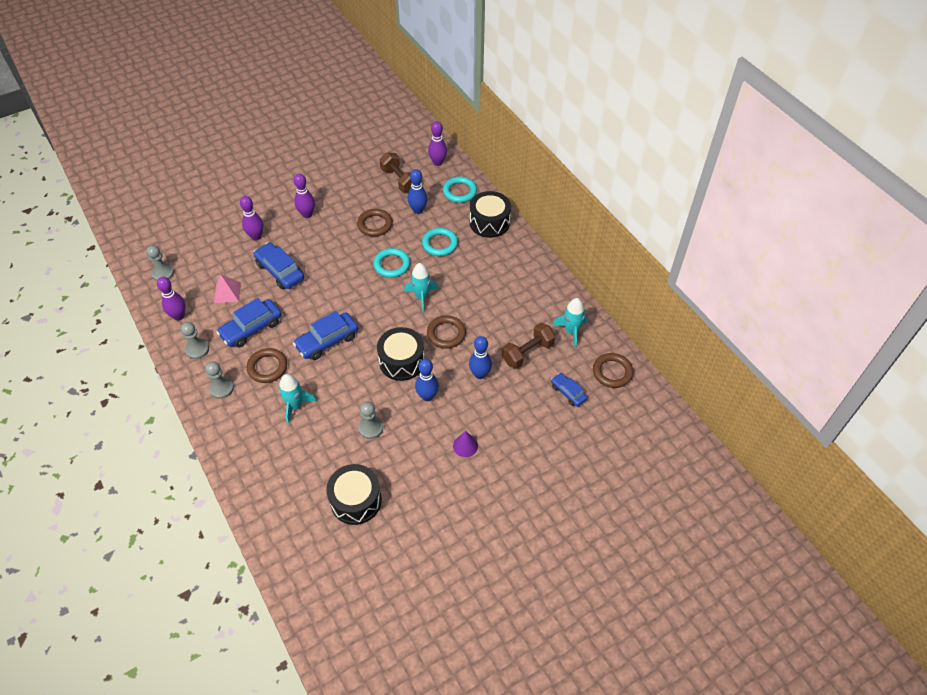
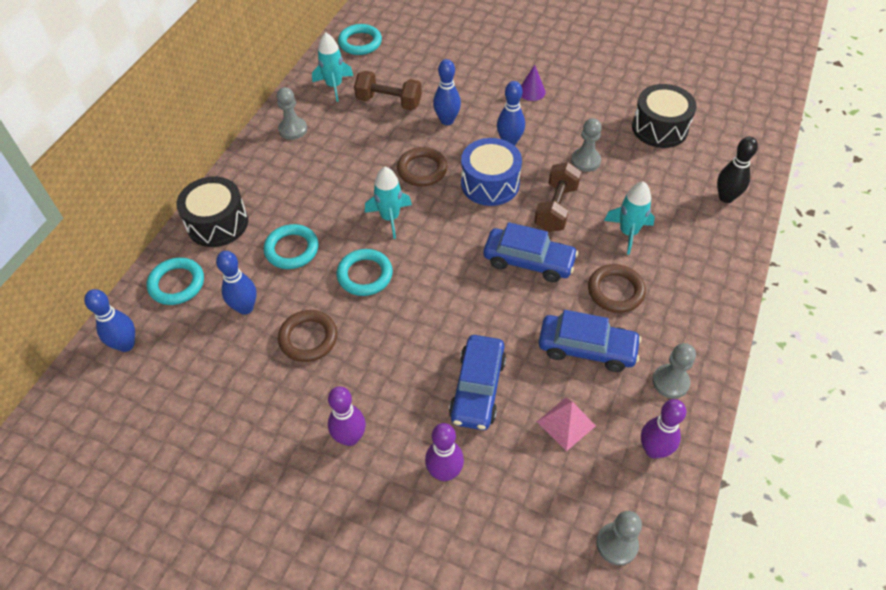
camera: 125 degrees left, 0 degrees up
grey pawn [205,361,234,399] -> grey pawn moved to [277,87,307,140]
black drum [377,327,425,381] -> blue drum [461,138,522,206]
brown dumbbell [380,152,412,193] -> brown dumbbell moved to [534,162,581,232]
purple bowling pin [428,121,447,166] -> blue bowling pin [84,289,135,352]
blue car [551,373,587,407] -> none
brown ring [593,353,633,388] -> turquoise ring [338,24,382,55]
none -> black bowling pin [717,137,758,203]

